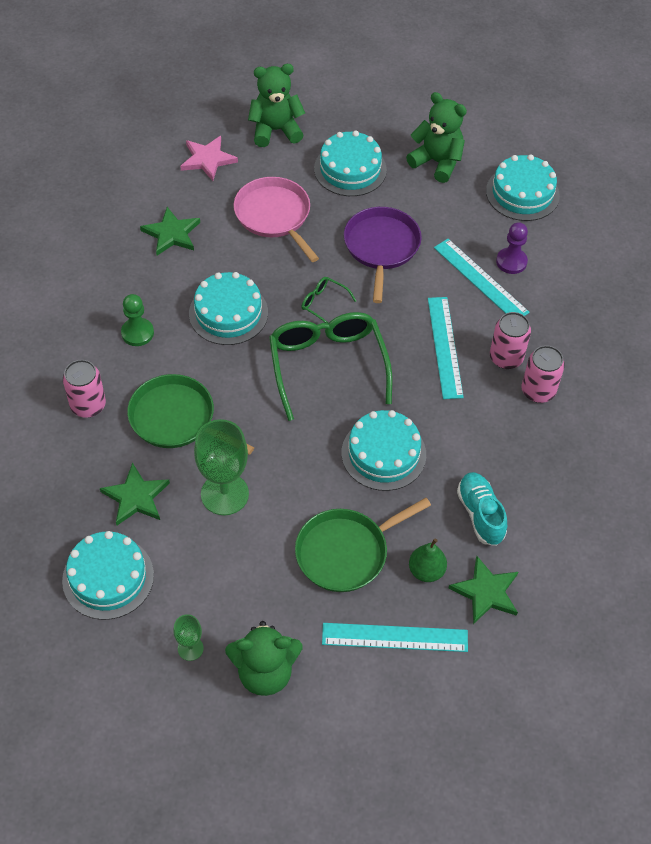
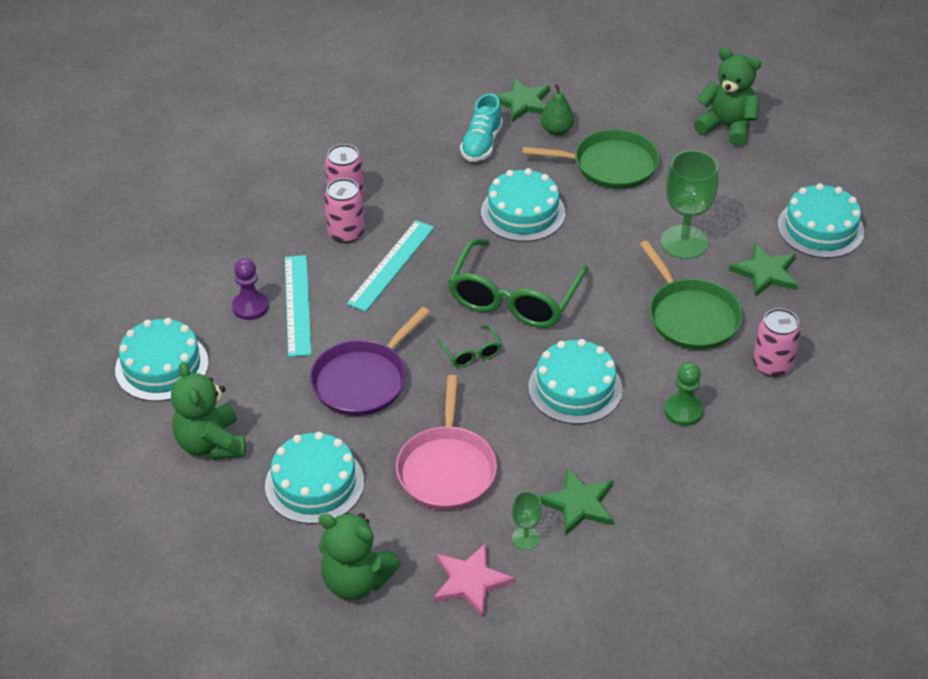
camera: 145 degrees left, 10 degrees down
green goblet [173,614,204,661] -> green goblet moved to [512,491,542,550]
turquoise ruler [322,623,468,652] -> none

